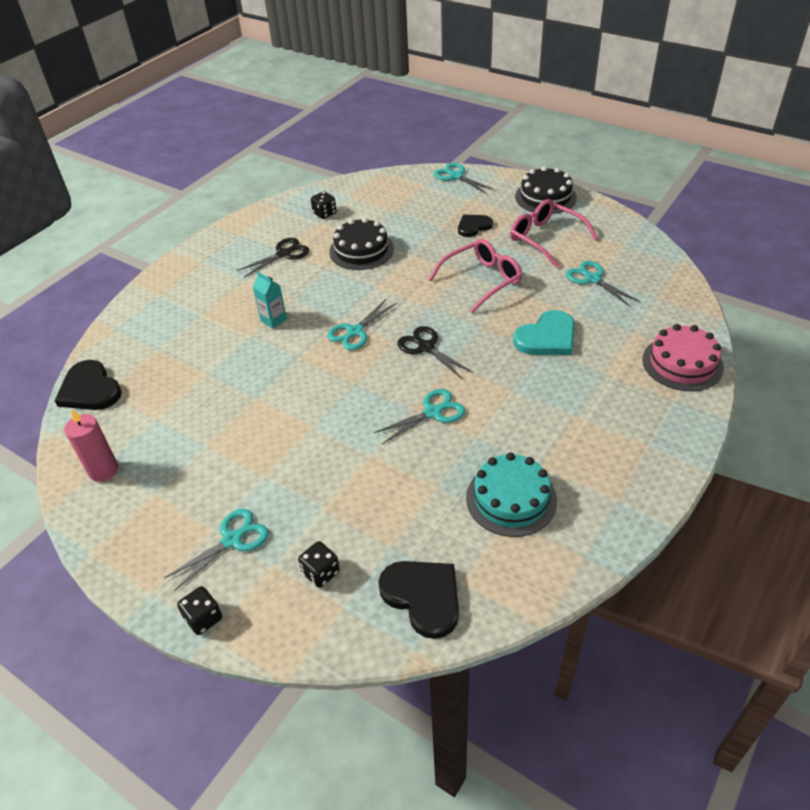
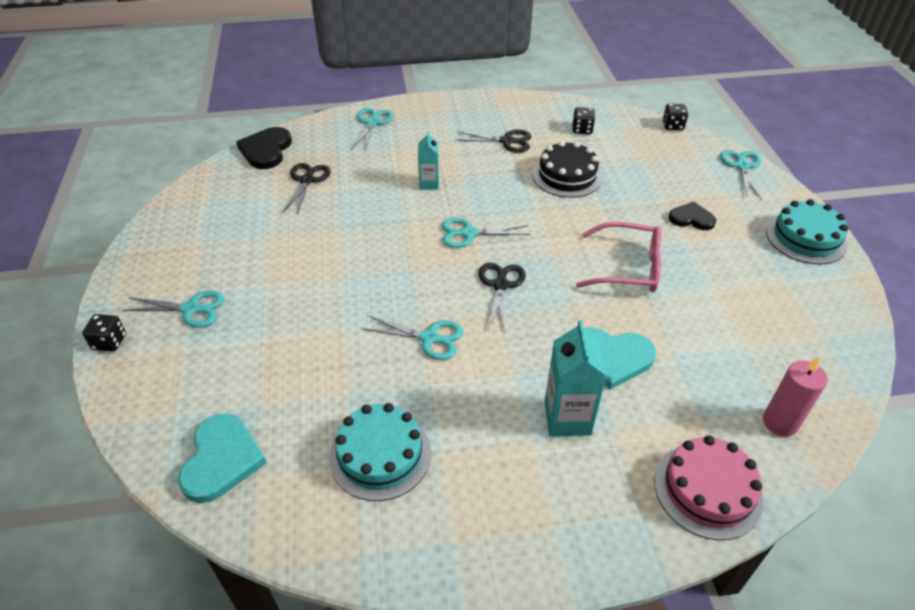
camera: 45 degrees right, 0 degrees up
pink candle [64,409,118,482] -> pink candle moved to [763,356,828,437]
black dice [298,541,340,588] -> black dice moved to [662,104,688,130]
black heart [378,561,459,639] -> turquoise heart [178,413,267,503]
pink glasses [510,199,598,268] -> none
black cake [515,166,577,214] -> turquoise cake [766,199,848,264]
turquoise scissors [566,261,640,307] -> turquoise scissors moved to [352,108,394,149]
none -> black scissors [283,163,331,215]
none -> turquoise carton [545,320,607,436]

